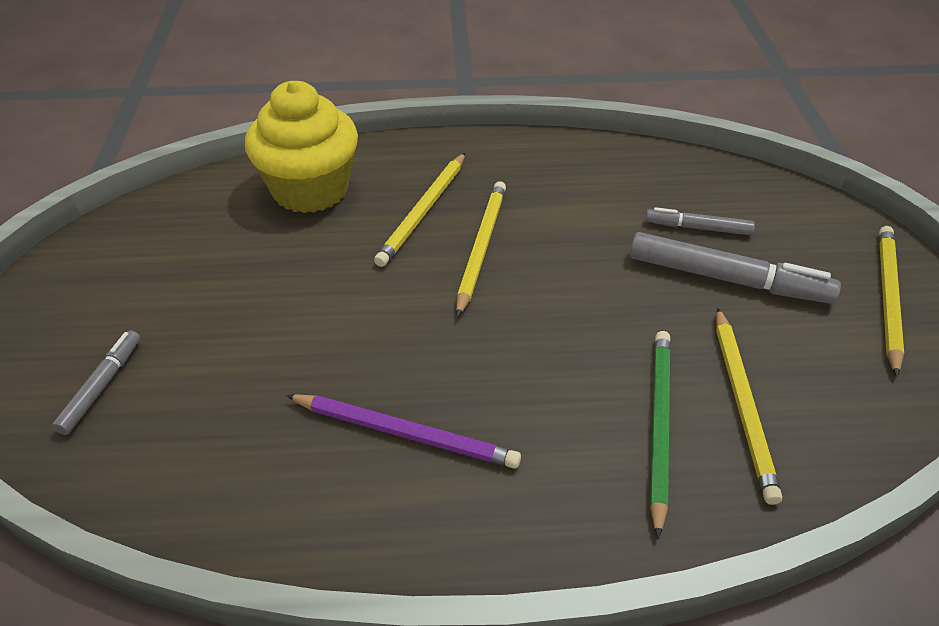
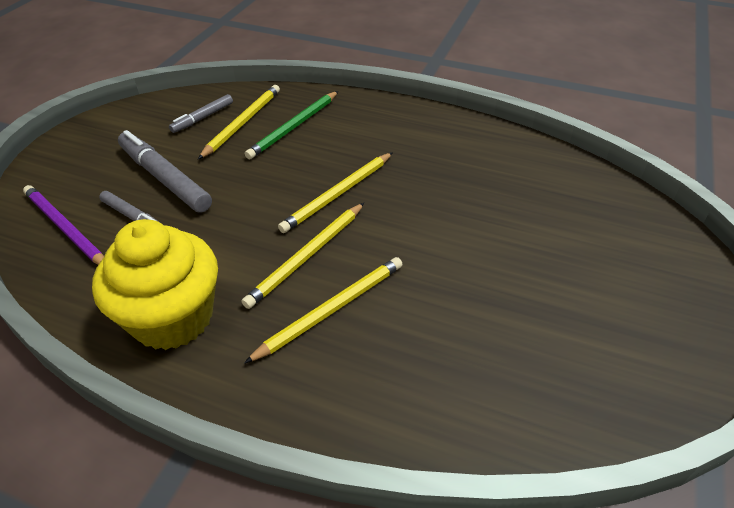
camera: 155 degrees left, 0 degrees up
grey marker [52,330,140,435] -> grey marker moved to [169,94,233,133]
yellow cupcake [245,81,358,213] -> yellow cupcake moved to [92,219,218,350]
purple pencil [286,394,521,469] -> purple pencil moved to [23,185,104,265]
yellow pencil [879,226,904,376] -> yellow pencil moved to [278,152,393,233]

